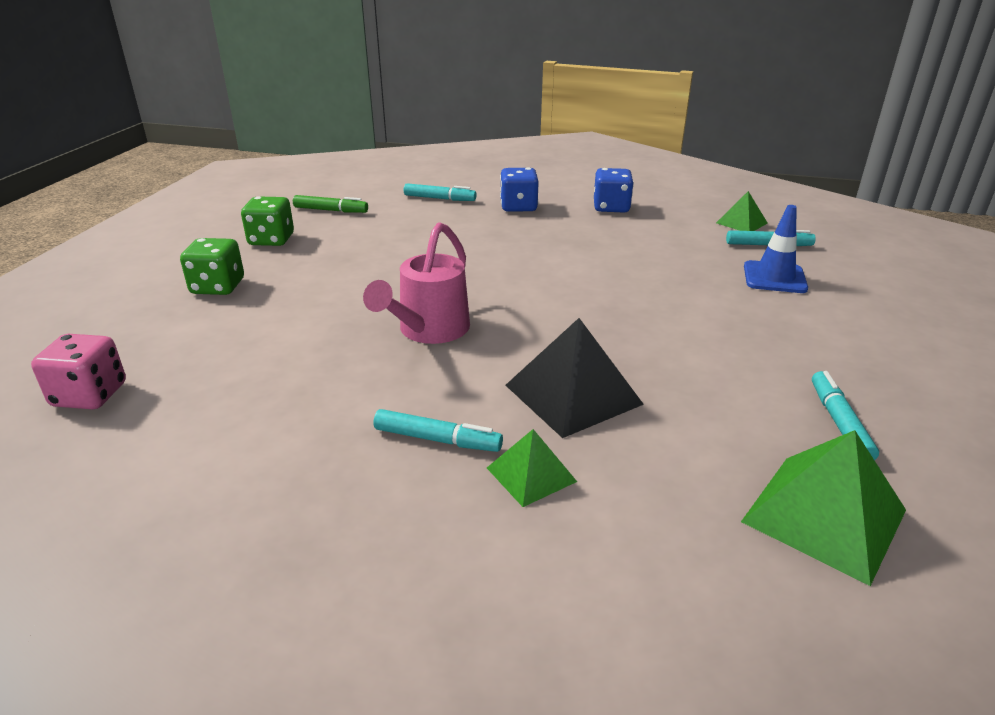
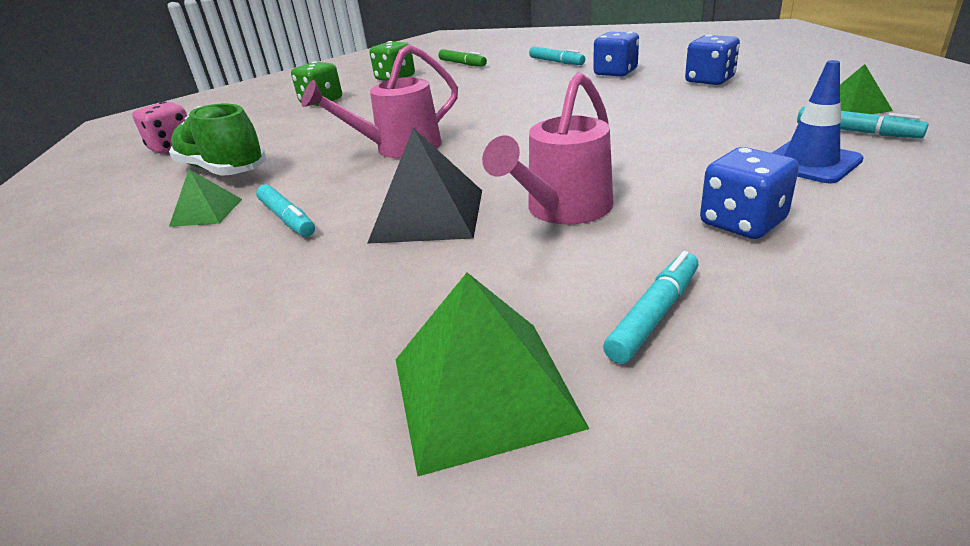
camera: 40 degrees right, 0 degrees up
green pyramid [487,429,577,507] -> green pyramid moved to [169,169,242,227]
none -> green shoe [169,103,266,176]
none -> pink watering can [482,72,613,225]
none -> blue dice [700,147,799,239]

